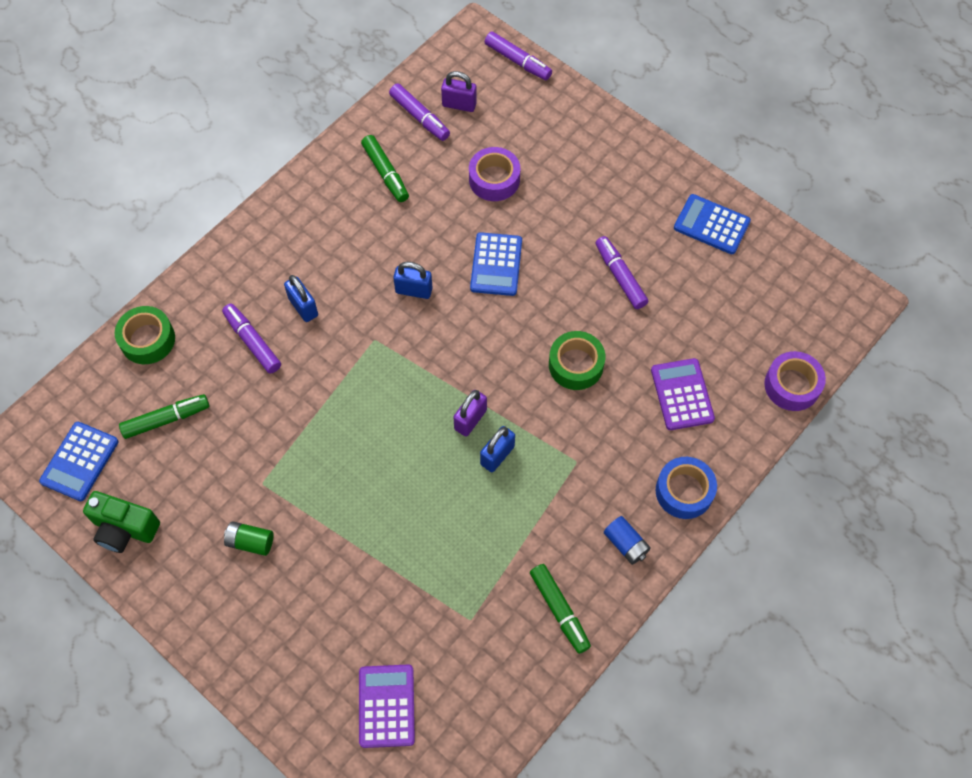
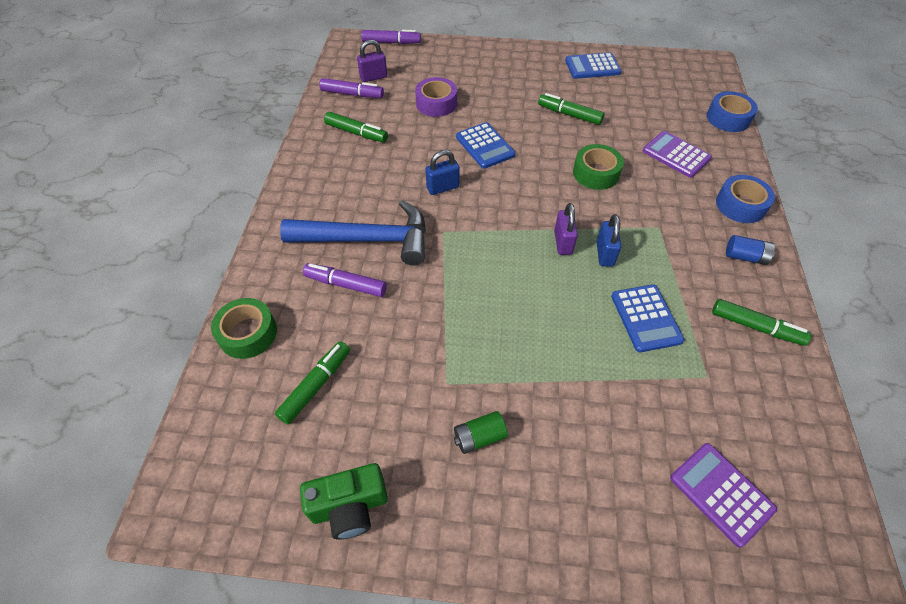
camera: 35 degrees left, 10 degrees down
blue calculator [39,422,118,501] -> blue calculator moved to [611,284,685,352]
blue padlock [284,275,318,322] -> blue hammer [280,200,426,265]
purple marker [595,236,648,309] -> green marker [538,93,604,125]
purple tape [764,351,826,411] -> blue tape [707,91,758,132]

